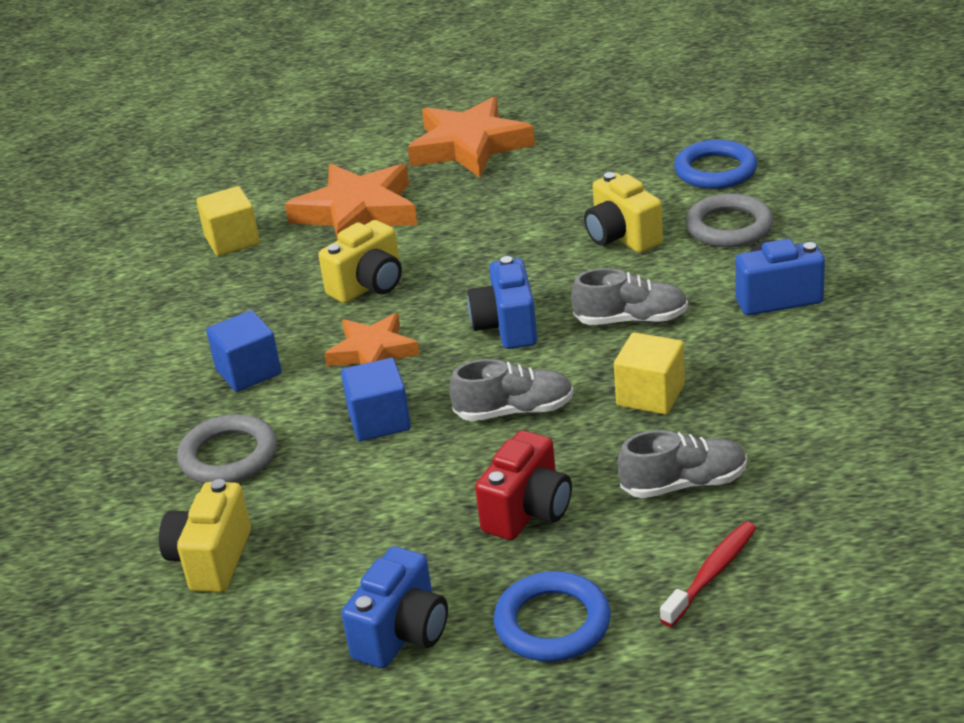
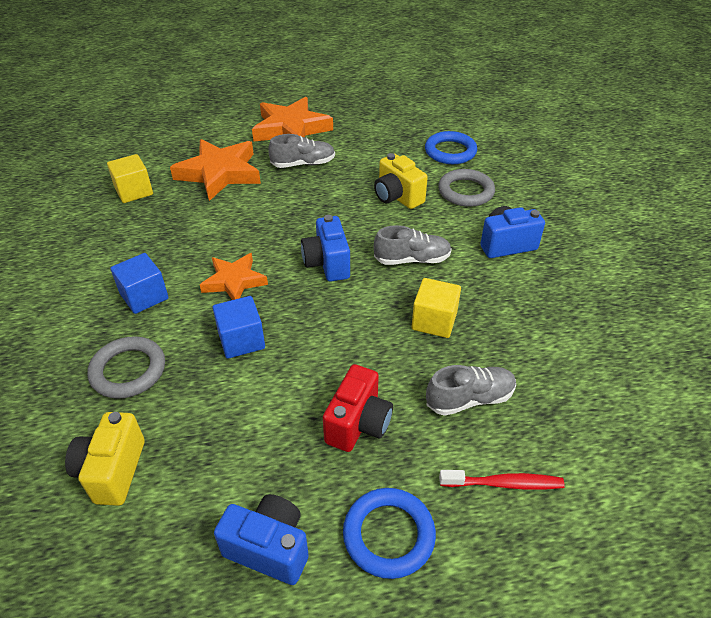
camera: 10 degrees left, 10 degrees up
yellow camera [318,220,402,303] -> none
blue camera [341,547,448,669] -> blue camera turned 90 degrees counterclockwise [214,494,309,585]
grey shoe [449,359,574,421] -> grey shoe moved to [268,134,335,168]
red toothbrush [660,522,756,627] -> red toothbrush turned 60 degrees clockwise [439,470,565,490]

